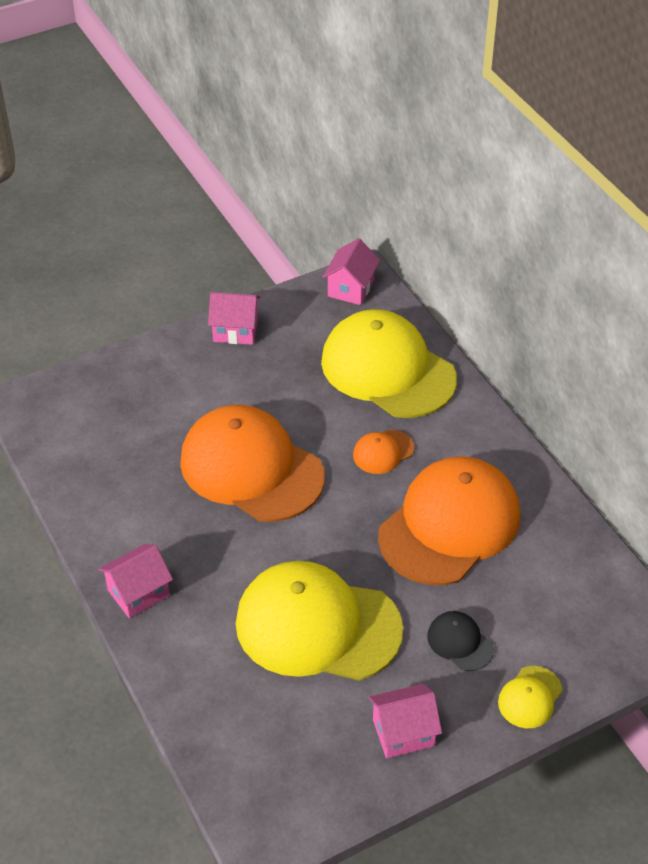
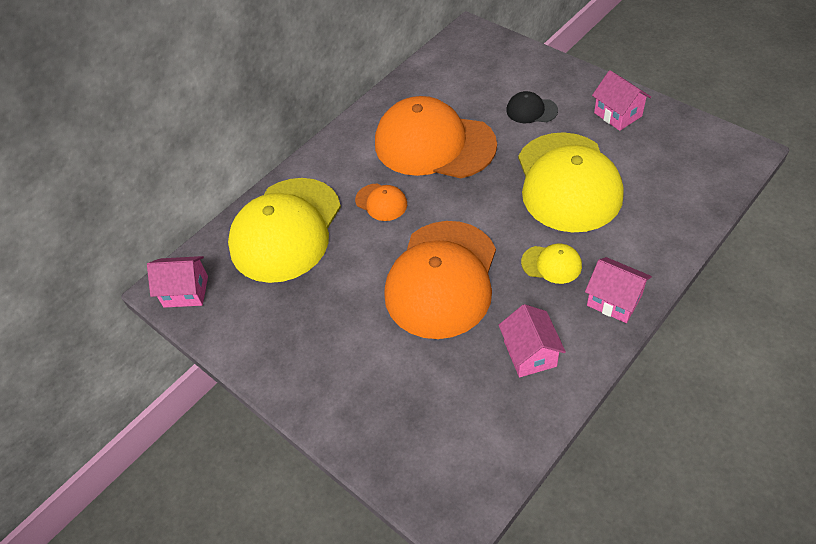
camera: 105 degrees left, 5 degrees up
pink house [208,292,261,345] -> pink house moved to [499,304,566,377]
black cap [427,611,494,671] -> black cap turned 75 degrees clockwise [506,91,558,123]
yellow cap [498,666,562,728] -> yellow cap moved to [521,244,582,284]

